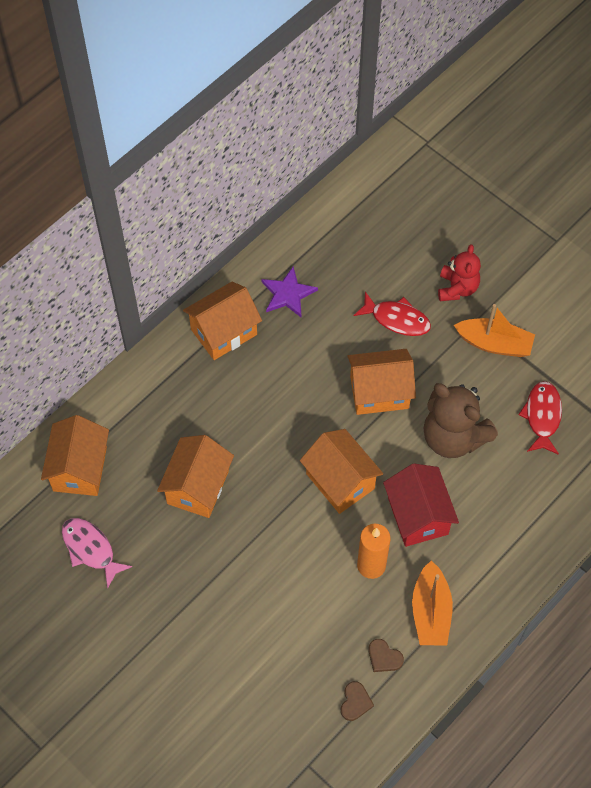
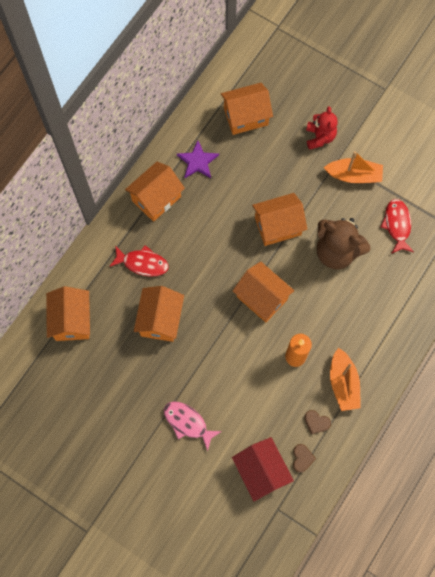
camera: 10 degrees left, 10 degrees up
pink fish [62,518,132,588] -> pink fish moved to [164,402,222,451]
red fish [354,292,431,336] -> red fish moved to [109,245,169,276]
red house [383,463,459,547] -> red house moved to [232,437,294,501]
none -> orange house [221,83,273,135]

